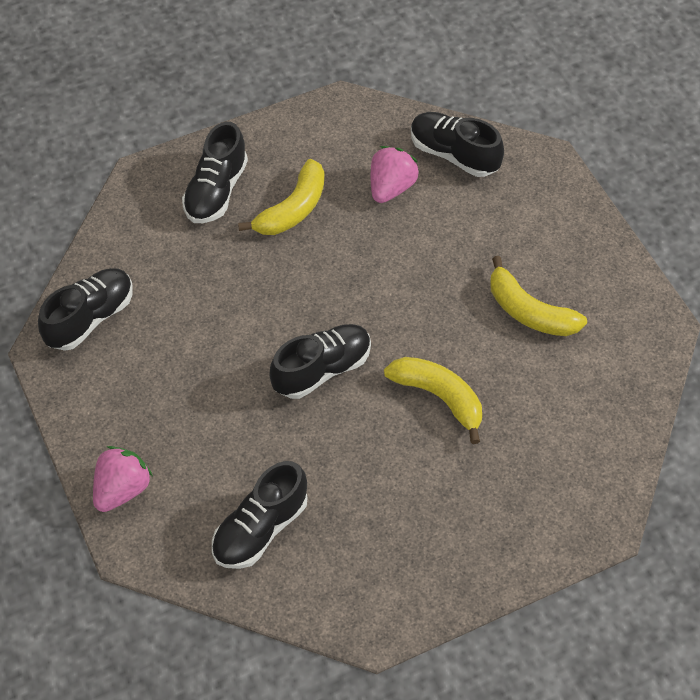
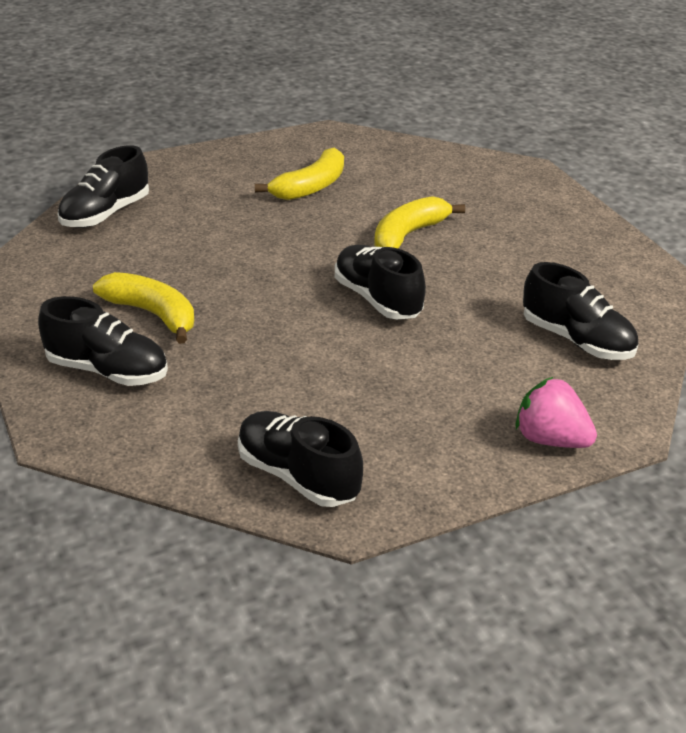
camera: 90 degrees left, 20 degrees down
pink strawberry [371,146,420,203] -> none

